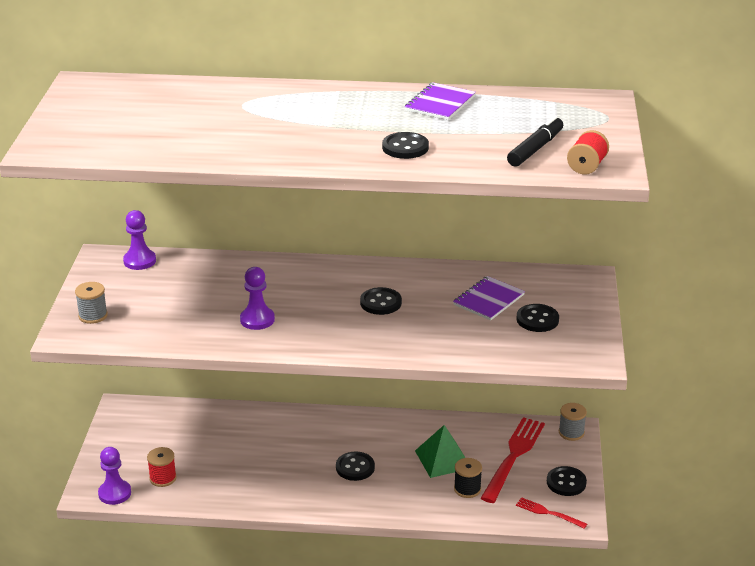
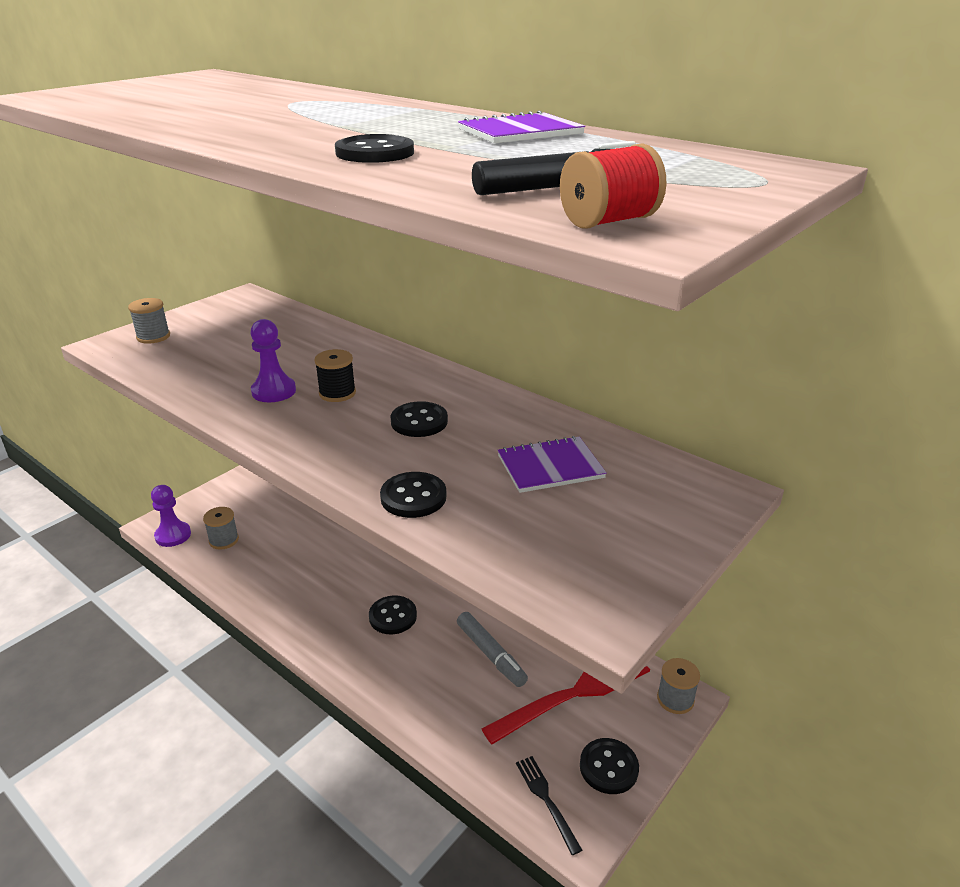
camera: 35 degrees right, 0 degrees up
purple pawn [123,210,156,270] -> none
red spool [147,447,177,487] -> grey spool [203,507,239,550]
green pyramid [415,425,465,478] -> grey marker [457,612,528,687]
black spool [454,458,482,498] -> black spool moved to [314,349,356,402]
red fork [516,497,587,529] -> black fork [516,756,582,855]
black button [517,304,559,332] -> black button moved to [380,472,447,518]

